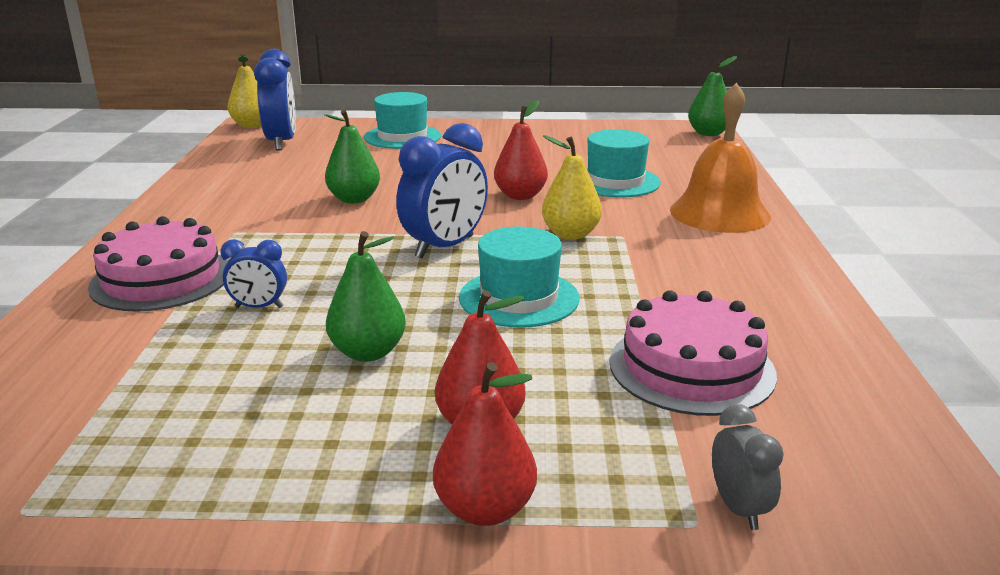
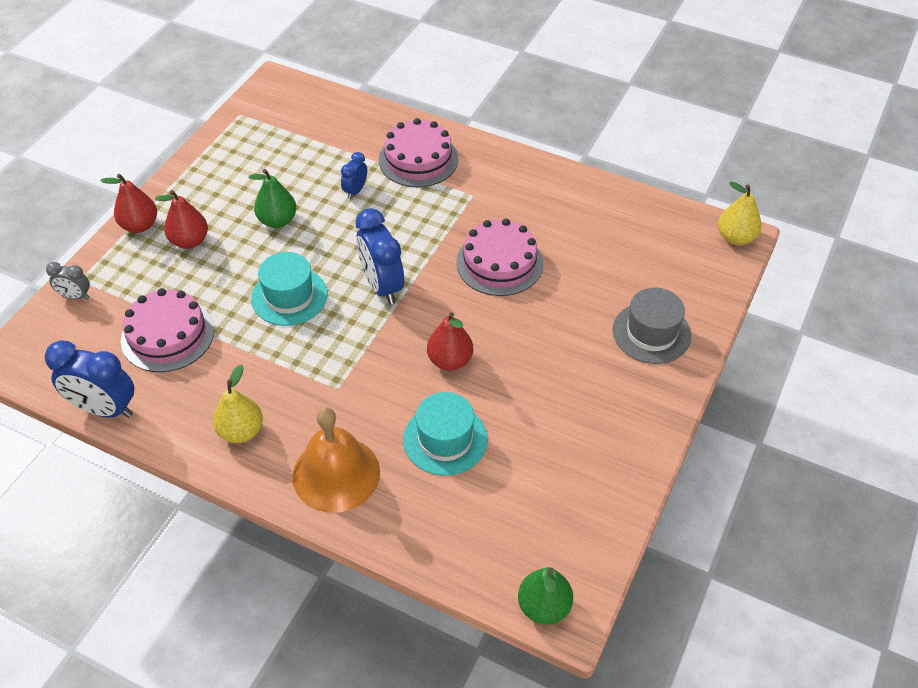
camera: 115 degrees right, 25 degrees up
blue clock [254,49,296,151] -> blue clock moved to [45,340,134,418]
green pear [324,110,380,203] -> pink cake [456,219,543,296]
turquoise hat [364,92,441,149] -> grey hat [613,288,691,364]
yellow pear [542,135,602,240] -> yellow pear moved to [213,364,263,443]

